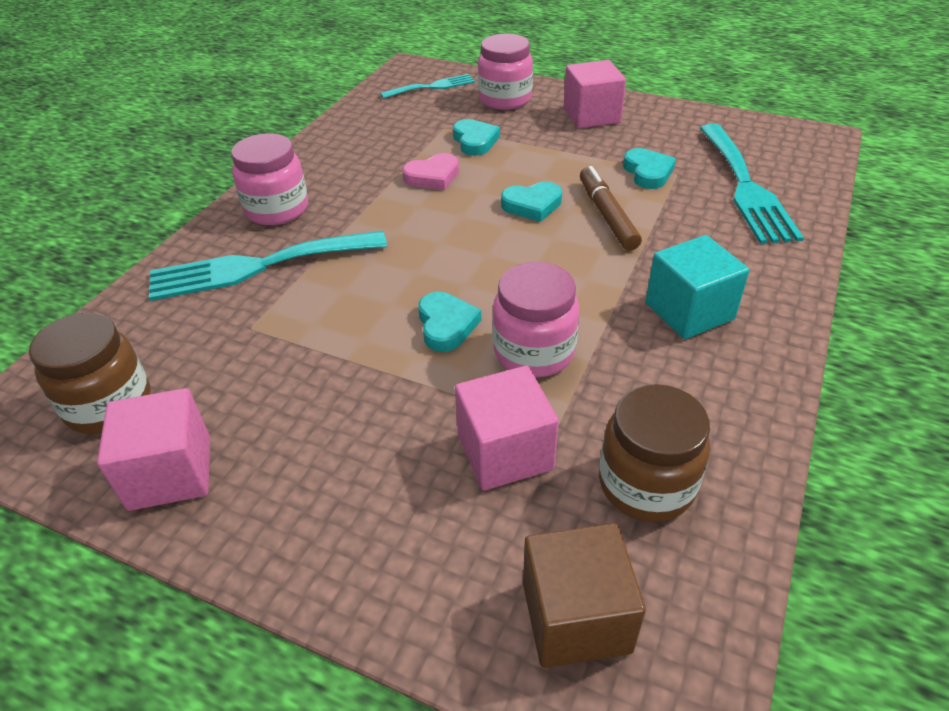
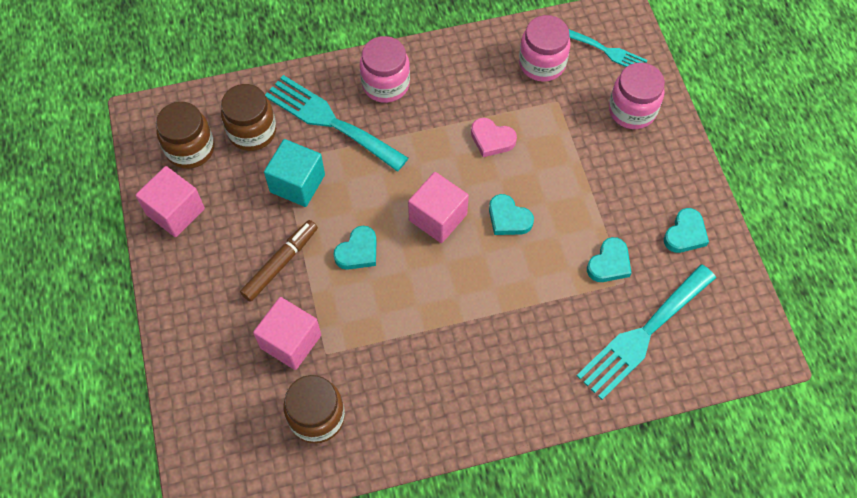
camera: 50 degrees right, 20 degrees up
turquoise heart [453,119,500,156] -> turquoise heart moved to [664,208,709,253]
pink jar [493,262,579,377] -> pink jar moved to [519,15,571,82]
brown cube [523,523,646,668] -> none
pink cube [564,60,626,129] -> pink cube moved to [408,172,469,243]
brown marker [580,166,642,251] -> brown marker moved to [240,220,318,302]
turquoise cube [646,235,750,339] -> turquoise cube moved to [264,139,325,207]
none -> brown jar [221,84,276,151]

